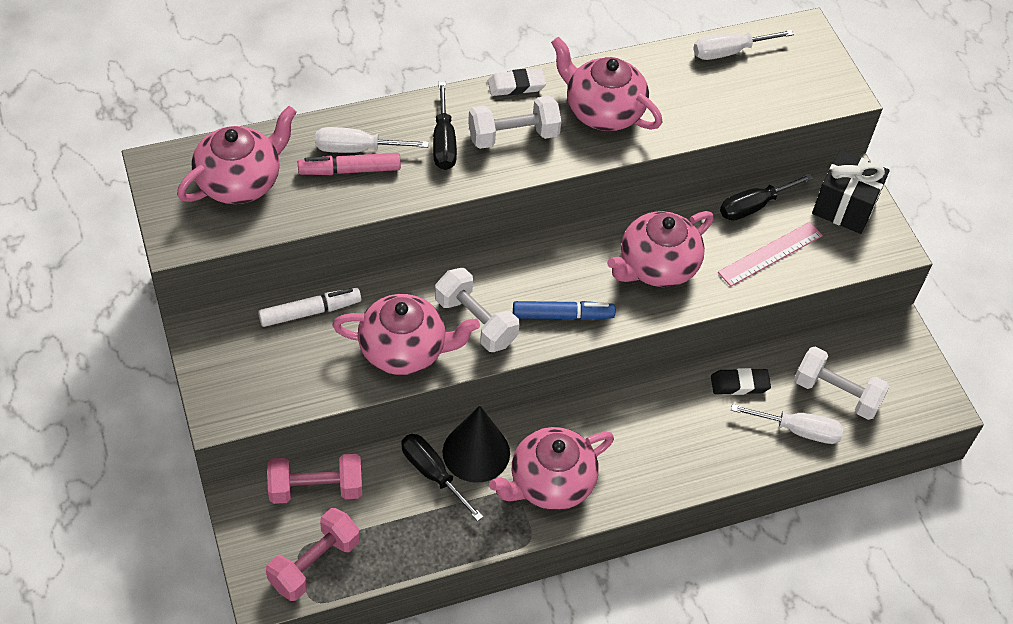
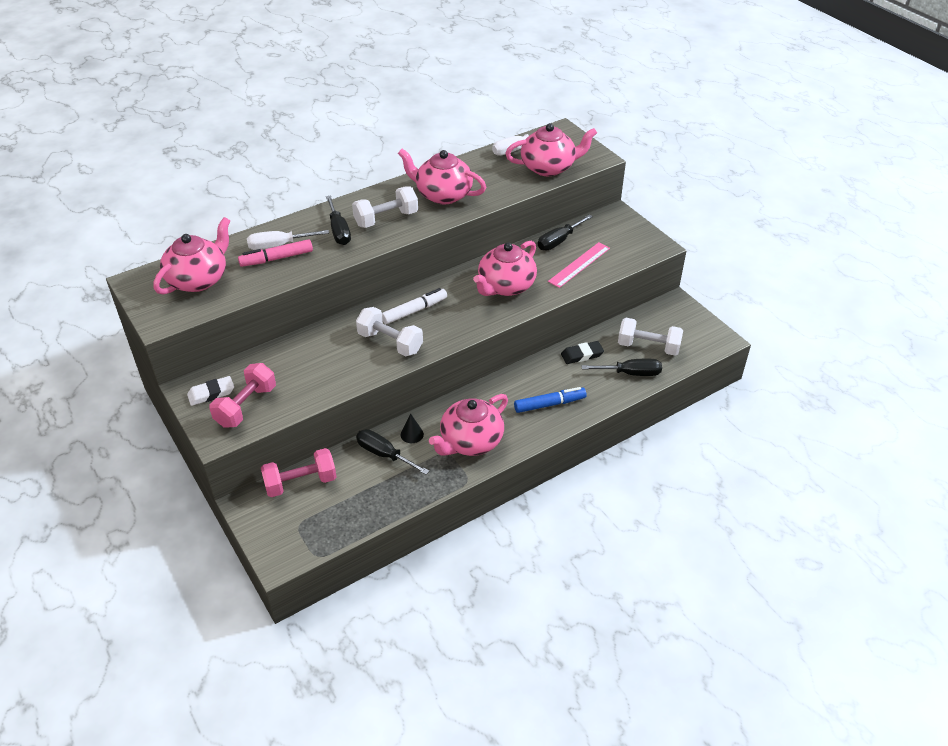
camera: 10 degrees left, 10 degrees down
white marker [258,288,361,327] -> white marker moved to [382,288,447,324]
pink dumbbell [266,508,360,601] -> pink dumbbell moved to [209,363,276,428]
pink teapot [332,294,480,375] -> pink teapot moved to [505,123,597,176]
black cone [443,406,510,483] -> black cone [401,414,424,443], size x0.46
white eraser [488,69,546,96] -> white eraser moved to [187,376,234,406]
blue marker [513,301,615,320] -> blue marker moved to [514,387,587,413]
white screwdriver [731,404,844,444] -> black screwdriver [582,359,662,376]
black gift [812,150,890,234] -> none

